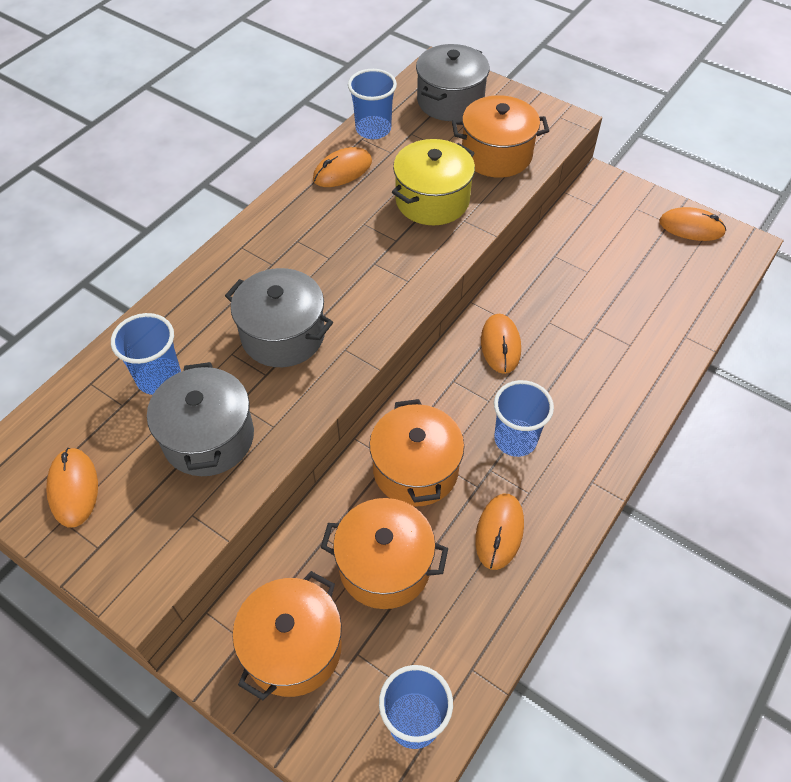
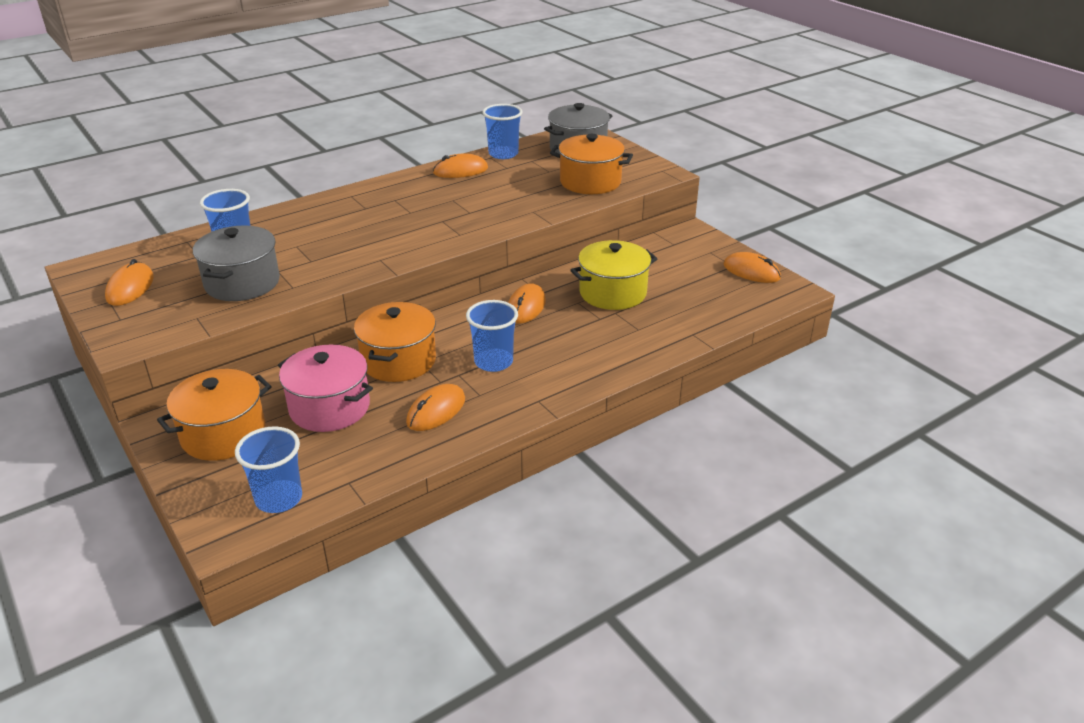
camera: 20 degrees right, 20 degrees down
grey pot [225,268,333,367] -> none
orange pot [321,498,448,609] -> pink pot [278,344,373,432]
yellow pot [392,139,475,225] -> yellow pot moved to [570,240,658,310]

